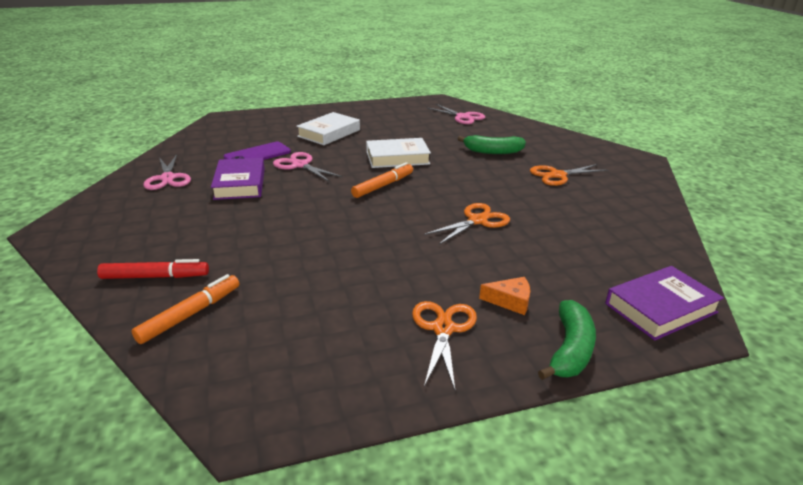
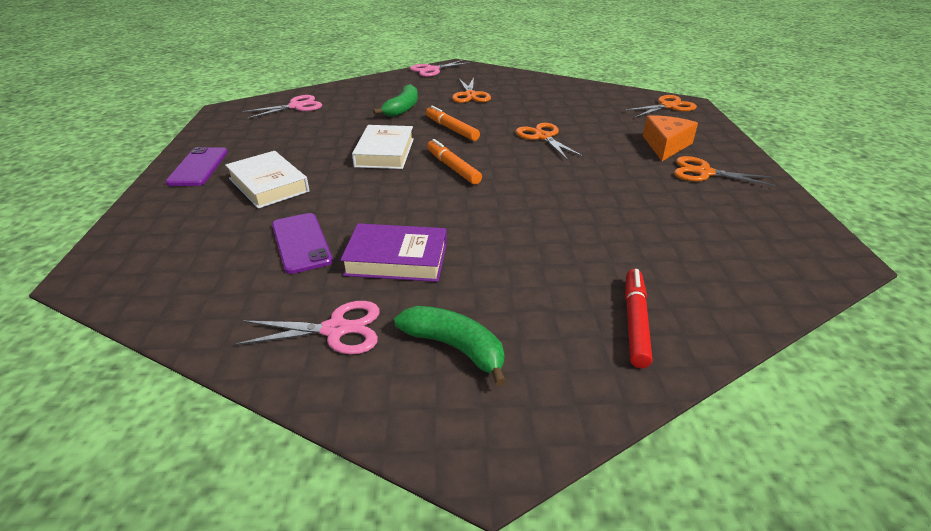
camera: 75 degrees left, 5 degrees up
orange marker [132,274,239,344] -> orange marker moved to [426,105,480,141]
pink scissors [273,152,343,182] -> pink scissors moved to [410,60,472,77]
orange cheese [479,277,530,315] -> orange cheese [643,115,698,161], size x1.64
green banana [538,300,596,380] -> green banana moved to [394,306,507,386]
purple book [605,266,724,341] -> orange scissors [624,95,697,117]
none -> purple phone [165,147,228,186]

